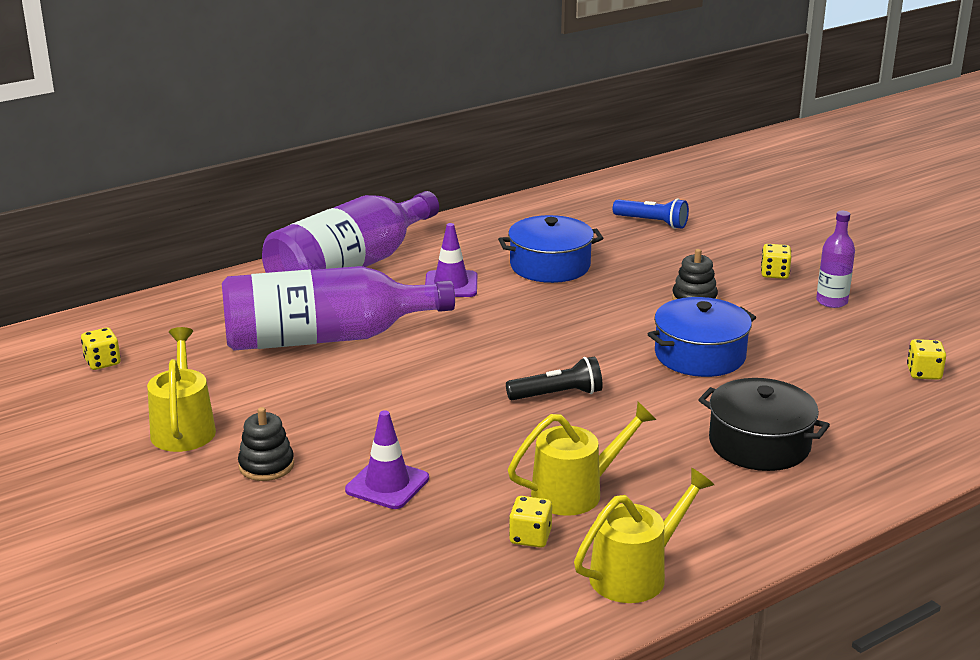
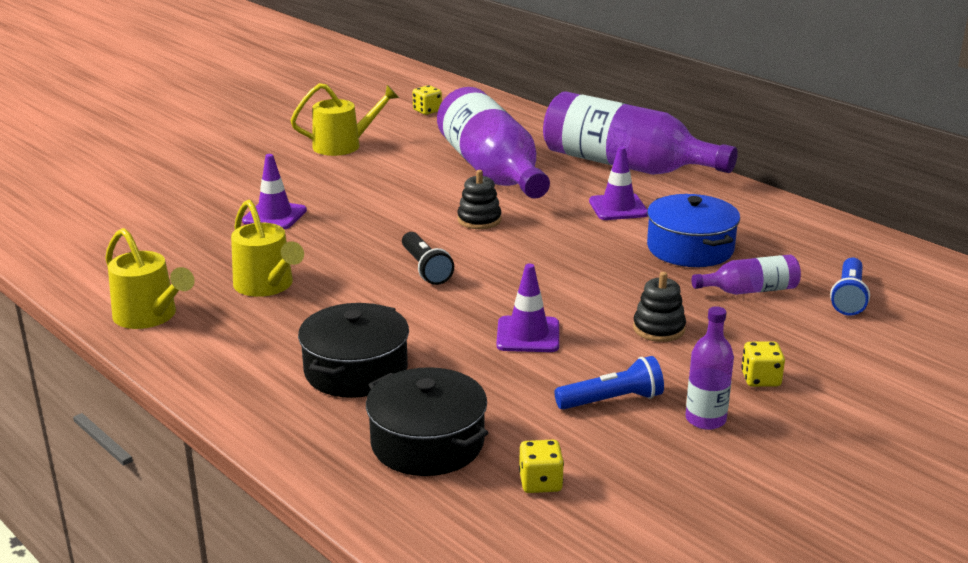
camera: 80 degrees right, 0 degrees up
black stacking toy [238,407,294,481] -> black stacking toy moved to [458,170,502,229]
yellow dice [509,496,552,548] -> none
blue pot [648,297,756,377] -> purple traffic cone [496,264,559,352]
none -> black pot [366,367,488,476]
none -> blue flashlight [554,356,664,410]
none -> purple bottle [692,255,801,295]

